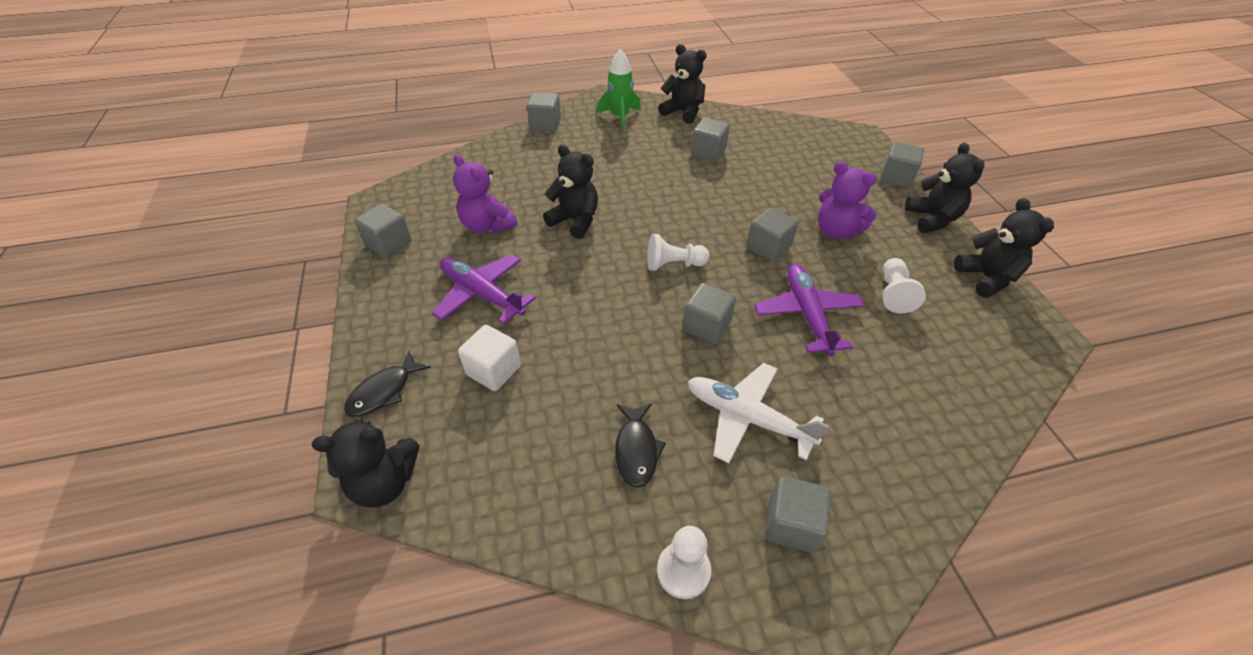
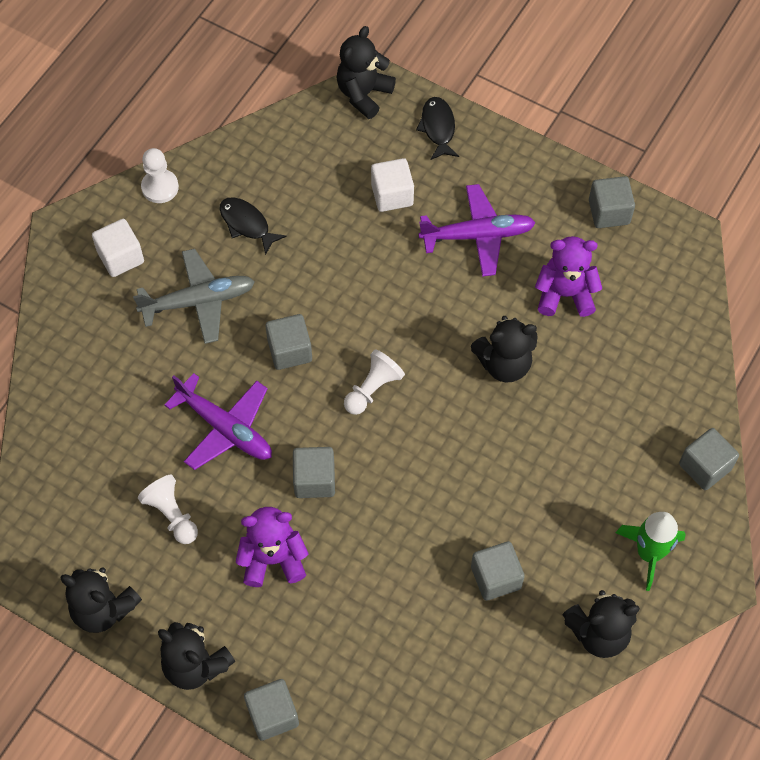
camera: 135 degrees right, 15 degrees up
white plane [688,363,829,464] -> grey plane [133,249,255,344]
grey cube [765,476,831,553] -> white cube [92,219,144,277]

